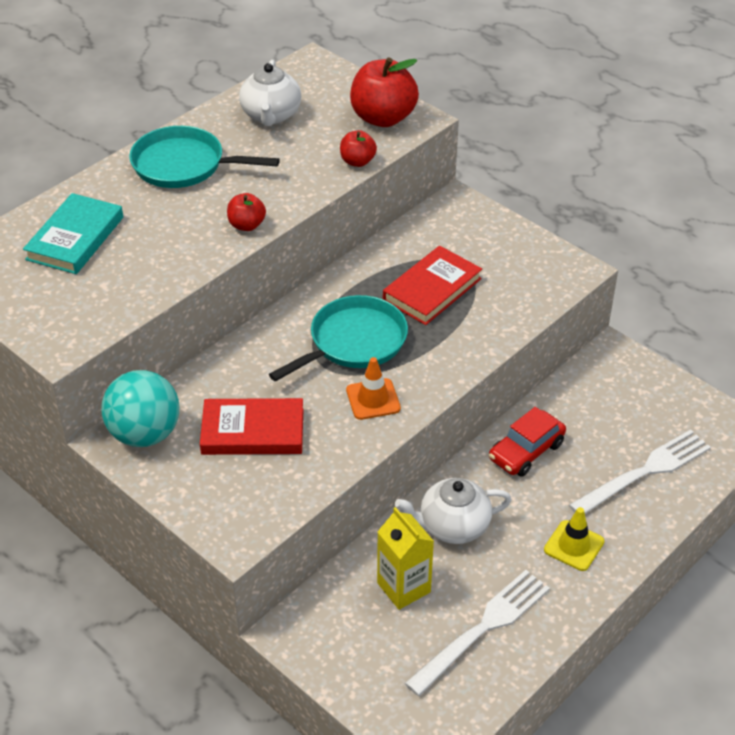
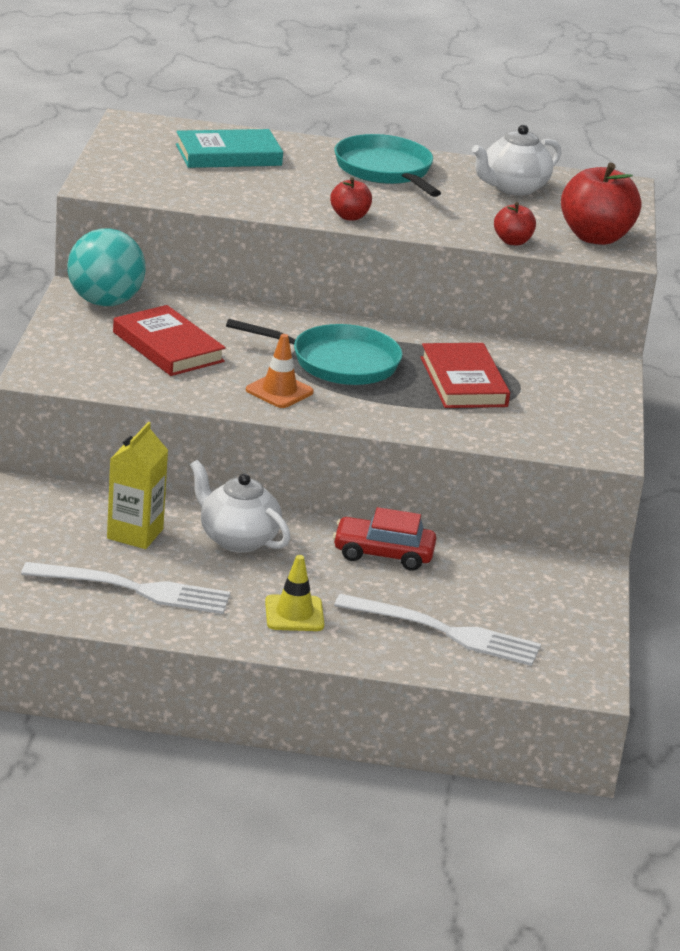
camera: 50 degrees right, 15 degrees down
red book [383,246,482,325] -> red book turned 75 degrees clockwise [421,343,510,408]

